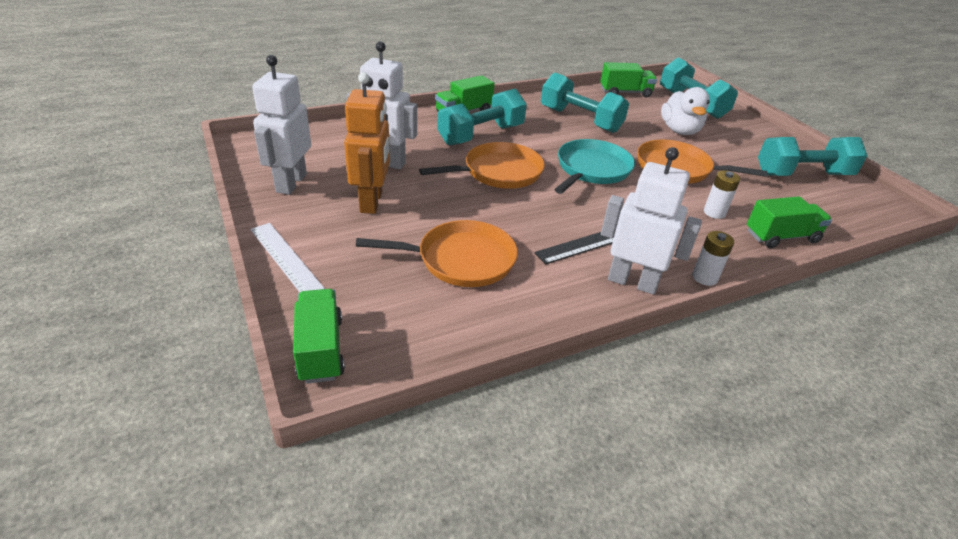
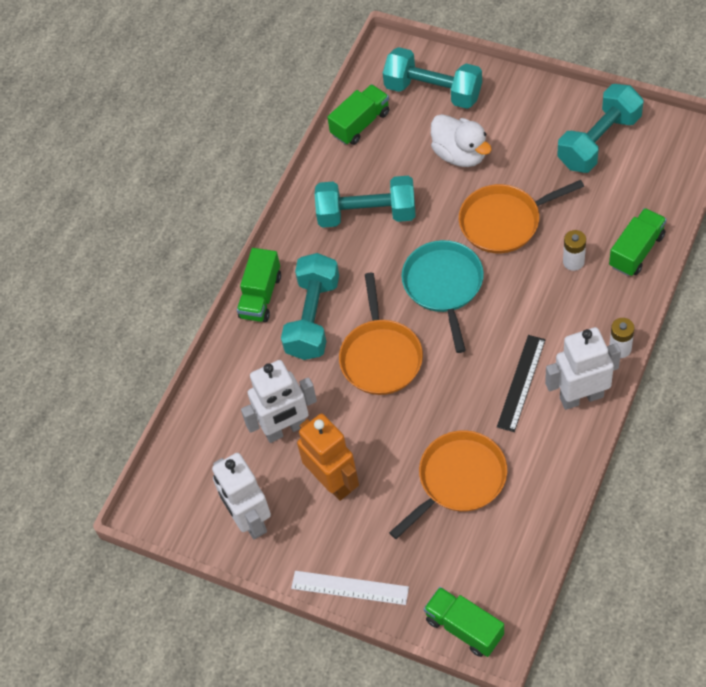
camera: 30 degrees left, 20 degrees up
orange pan [419,142,545,189] -> orange pan turned 150 degrees clockwise [339,273,423,395]

